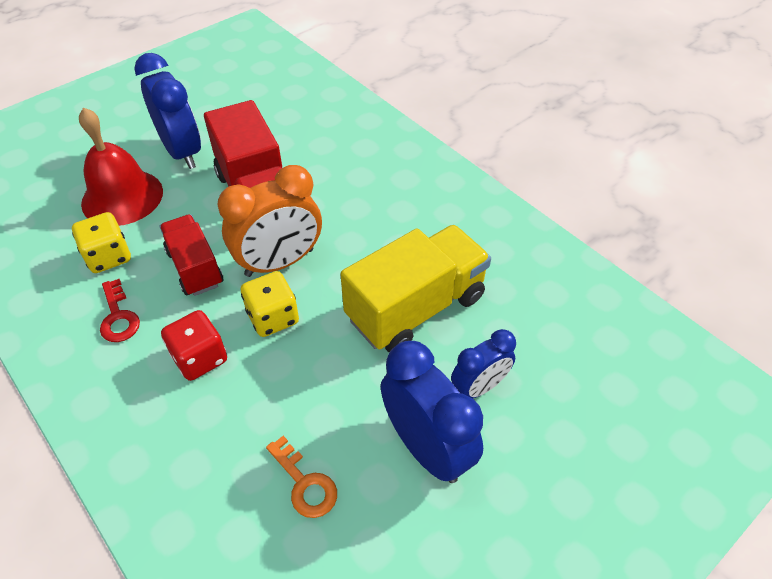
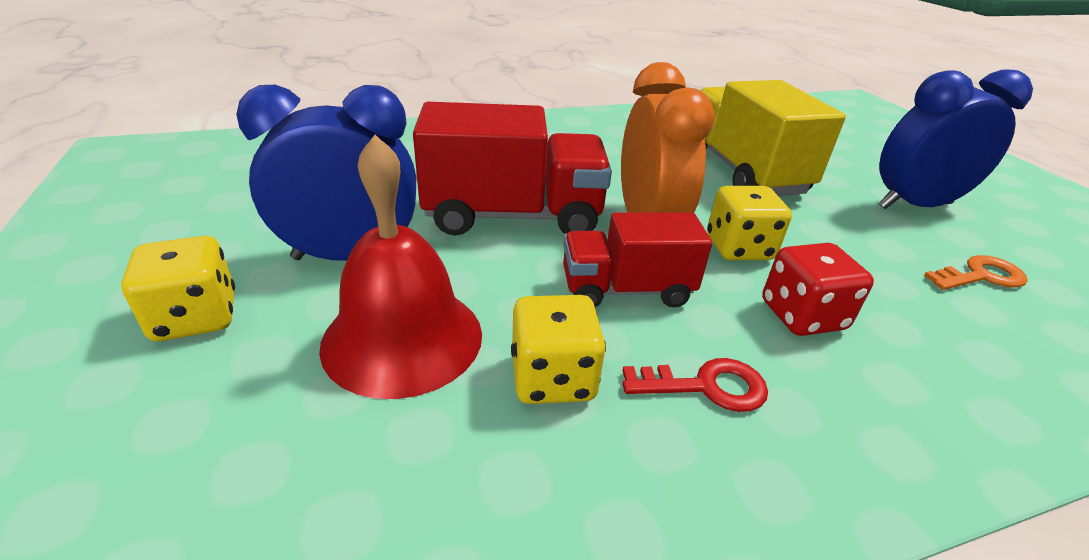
camera: 70 degrees left, 15 degrees down
blue clock [451,329,516,399] -> none
none -> yellow dice [121,236,235,341]

